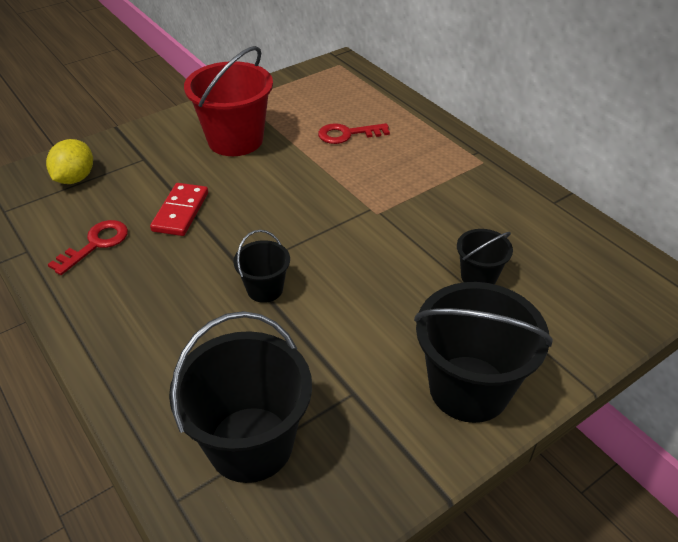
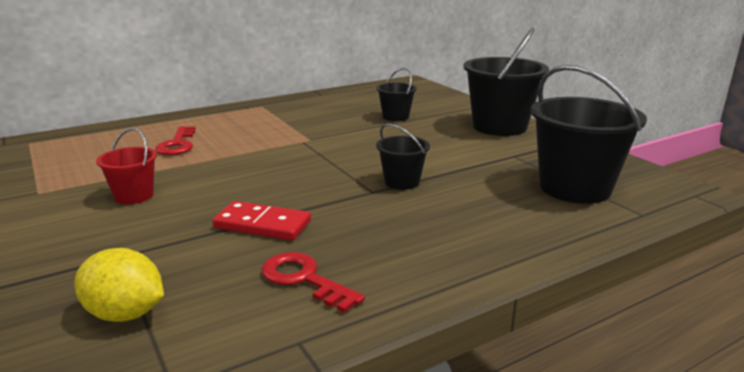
camera: 85 degrees left, 20 degrees down
red bucket [184,46,273,156] -> red bucket [96,128,157,204], size x0.52

